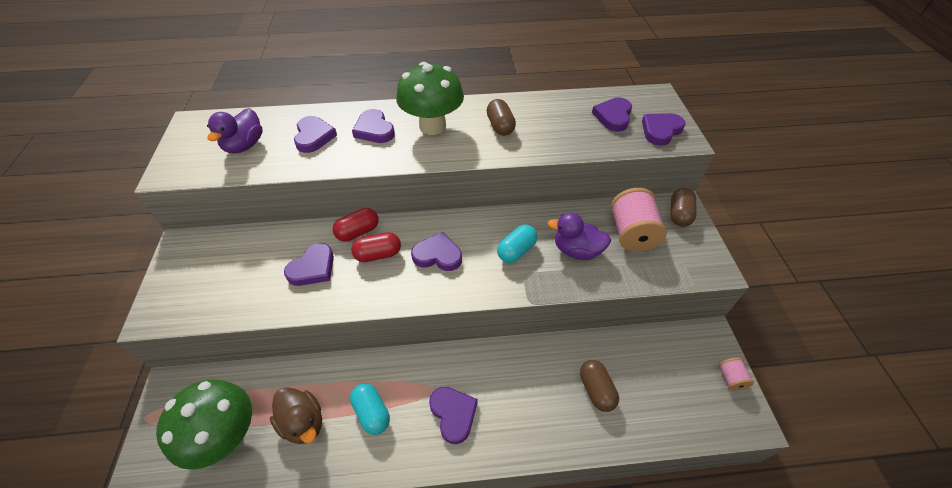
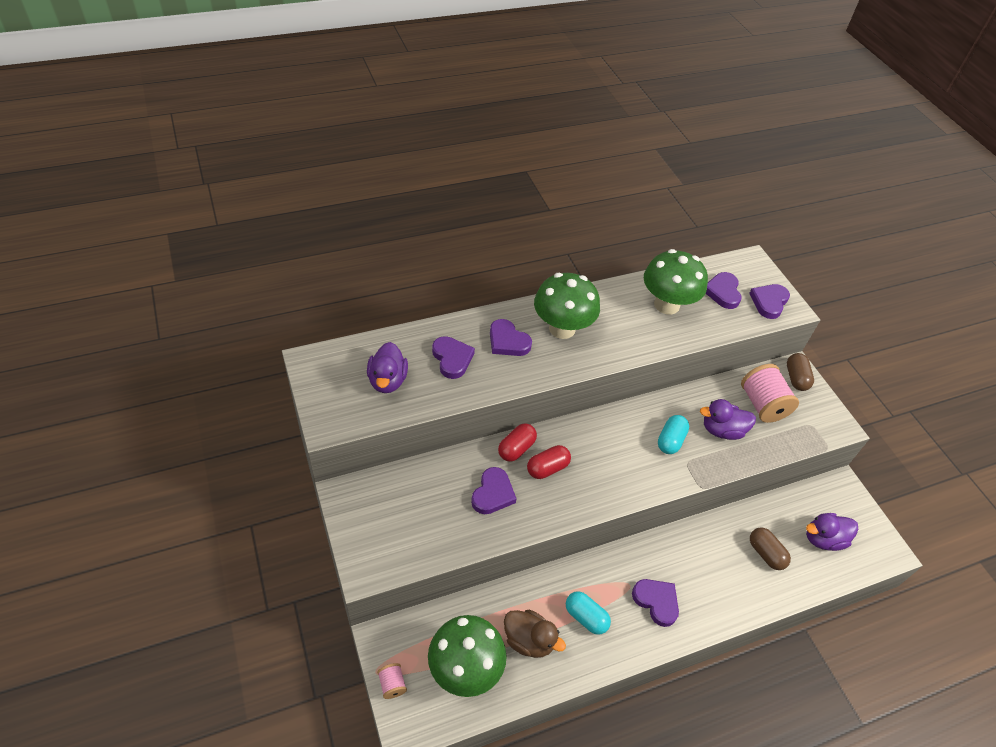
camera: 20 degrees left, 0 degrees up
purple heart [411,232,462,271] -> none
brown capsule [487,99,516,136] -> none
pink spool [719,358,754,390] -> pink spool moved to [377,663,407,699]
none -> green mushroom [644,249,708,315]
none -> purple duck [806,513,858,551]

